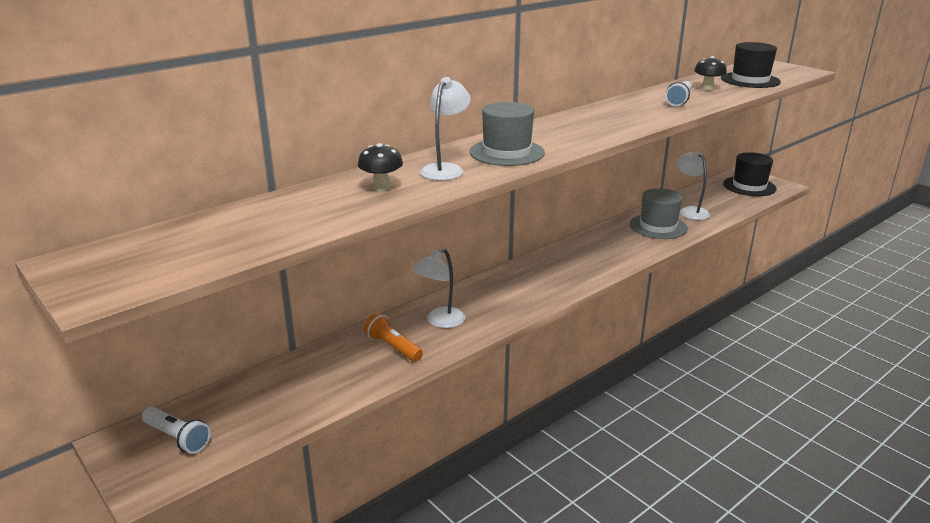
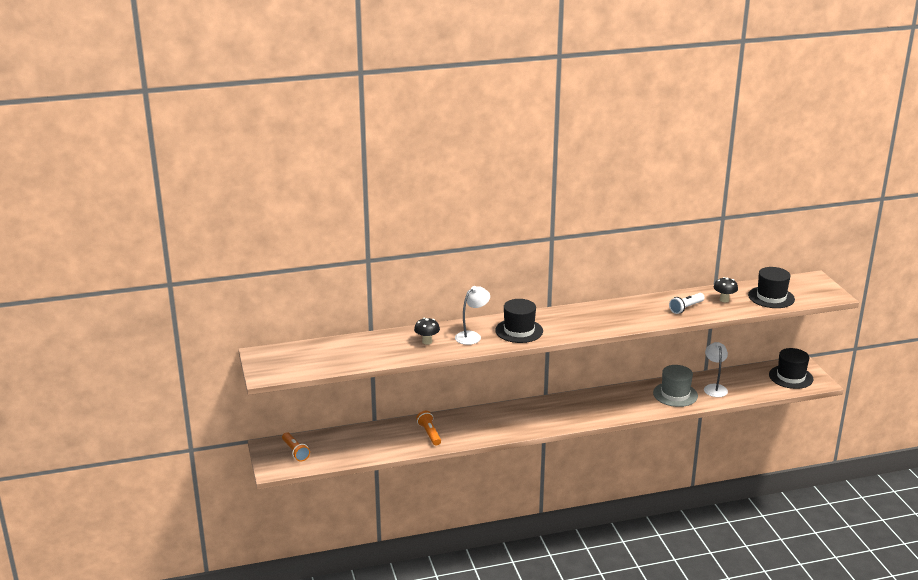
camera: 25 degrees right, 0 degrees up
white flashlight [142,407,211,454] -> orange flashlight [282,432,310,461]
white lamp [413,248,465,328] -> none
grey hat [469,102,545,166] -> black hat [495,299,543,343]

